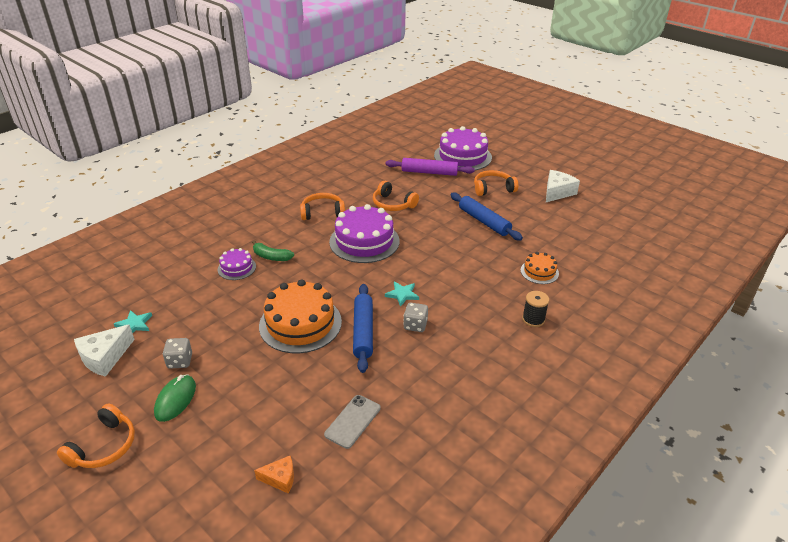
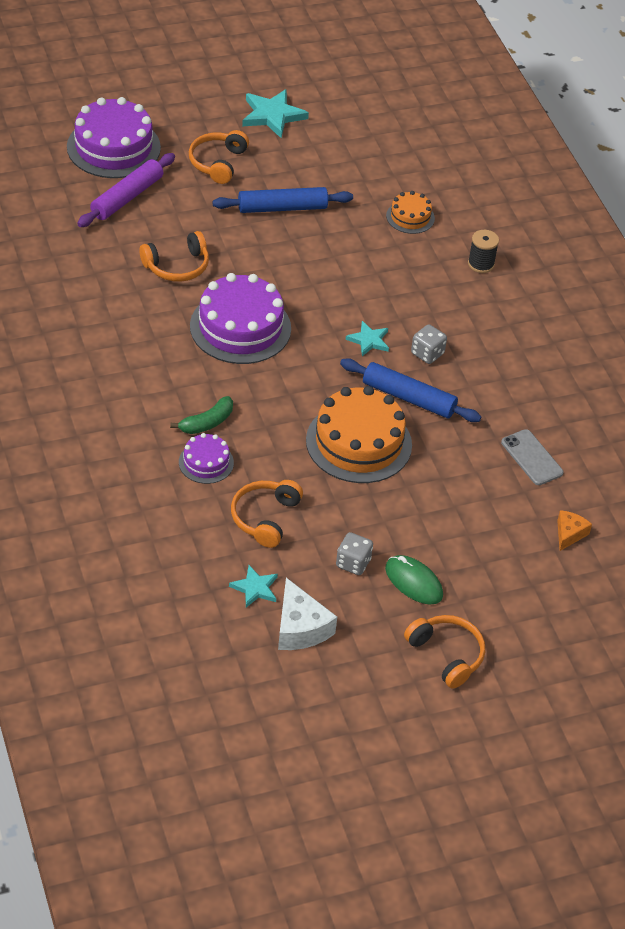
camera: 65 degrees left, 10 degrees up
orange headphones [300,193,345,220] -> orange headphones moved to [231,480,303,548]
white cheese [546,170,580,202] -> turquoise star [242,89,309,138]

